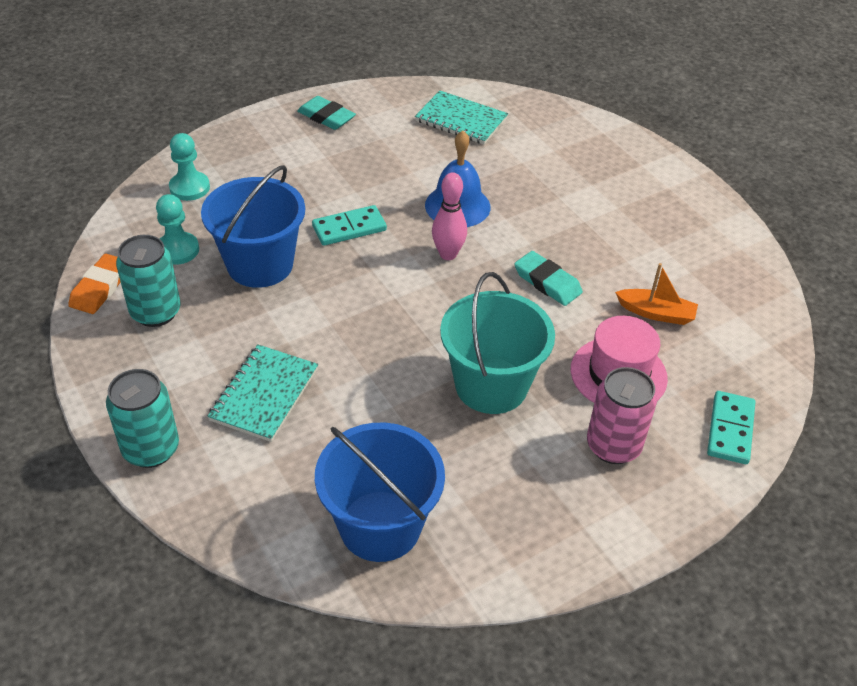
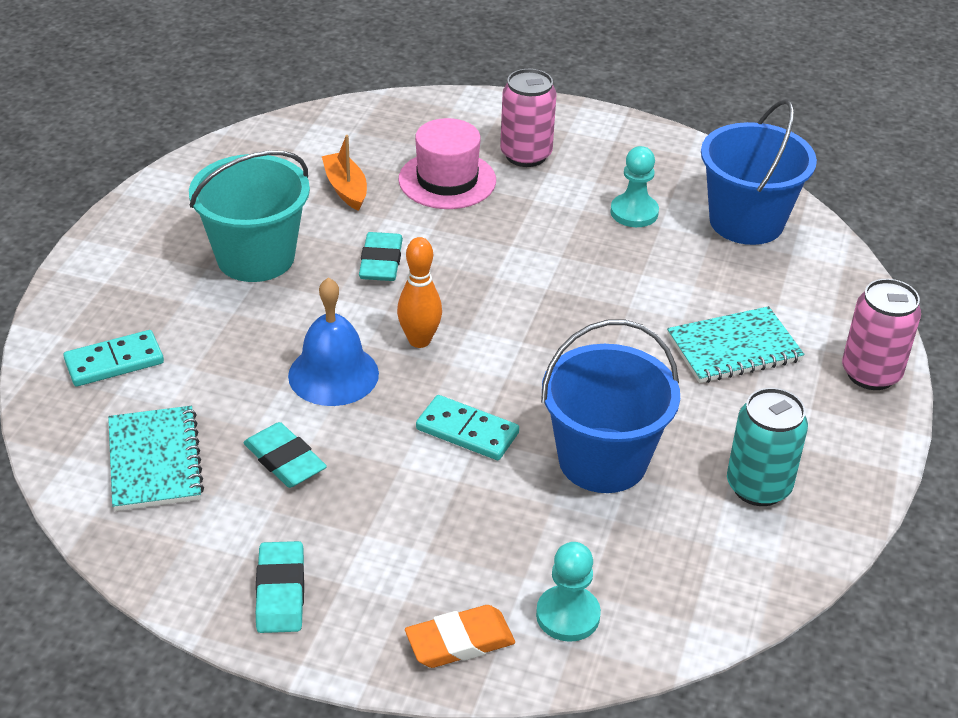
camera: 130 degrees left, 5 degrees down
orange eraser [68,254,121,314] -> orange eraser moved to [405,605,515,668]
turquoise can [106,369,179,468] -> pink can [842,279,921,390]
turquoise pawn [156,194,199,265] -> turquoise pawn moved to [610,146,659,227]
pink bowling pin [432,172,467,260] -> orange bowling pin [397,237,442,348]
turquoise bucket [440,272,555,414] -> turquoise bucket moved to [189,150,310,282]
turquoise domino [707,391,755,464] -> turquoise domino moved to [63,330,164,387]
none -> turquoise eraser [243,422,327,488]

